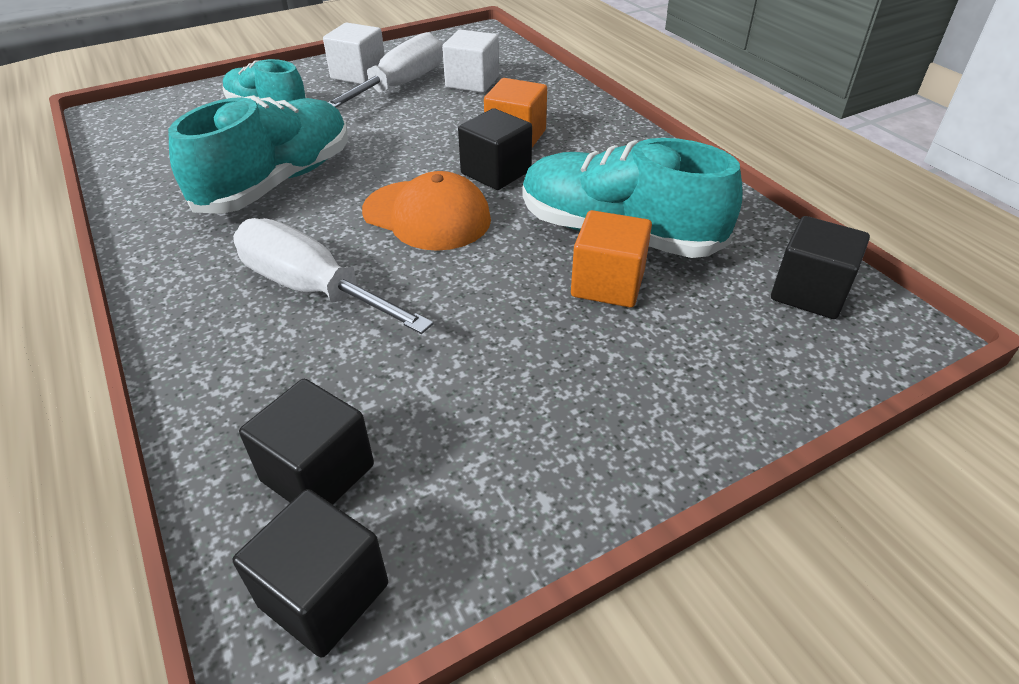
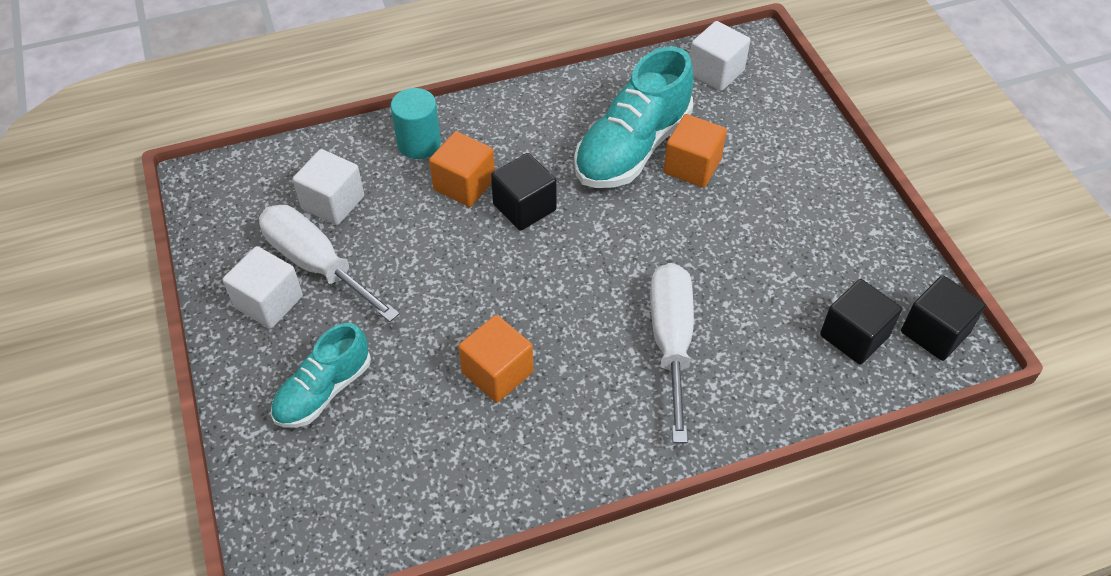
camera: 80 degrees left, 10 degrees up
turquoise shoe [168,95,348,214] -> orange cube [458,315,533,403]
white screwdriver [233,218,434,334] -> white screwdriver turned 135 degrees clockwise [650,263,694,443]
orange cap [362,171,491,251] -> none
black cube [771,216,870,319] -> white cube [690,21,750,91]
none -> turquoise cylinder [391,88,441,159]

